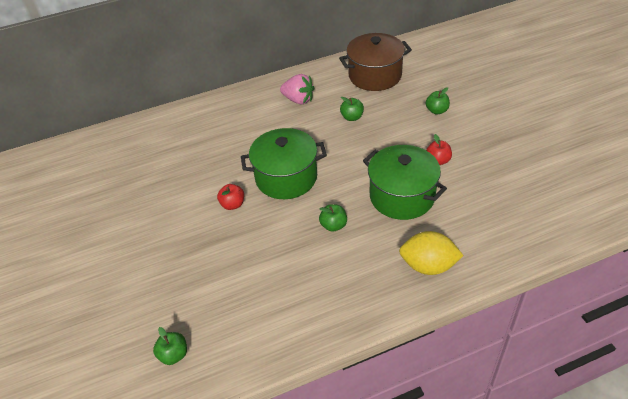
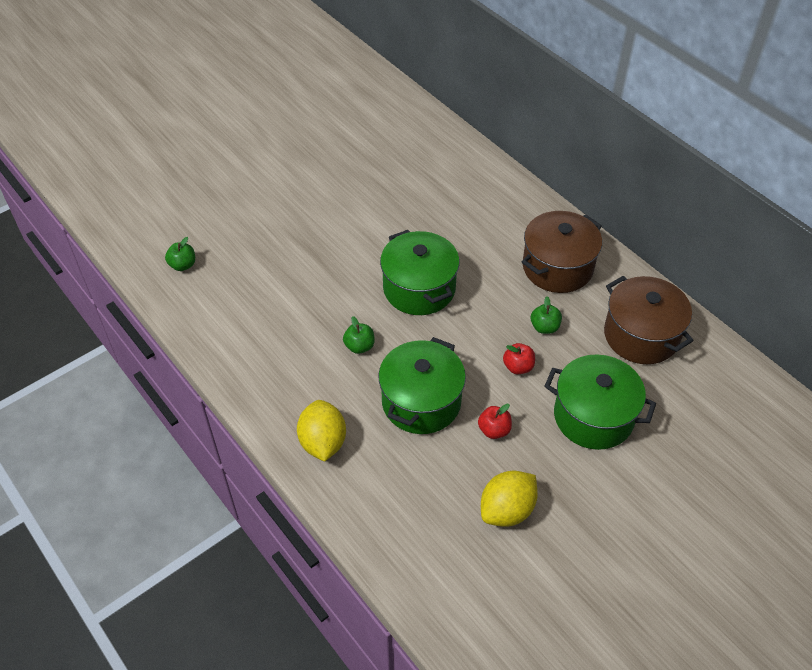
camera: 70 degrees right, 5 degrees up
red apple [217,184,244,210] -> red apple moved to [503,343,535,374]
pink strawberry [280,74,314,104] -> brown pot [522,211,602,293]
green apple [426,87,450,114] -> green pot [544,354,656,450]
none -> yellow lemon [481,471,538,527]

